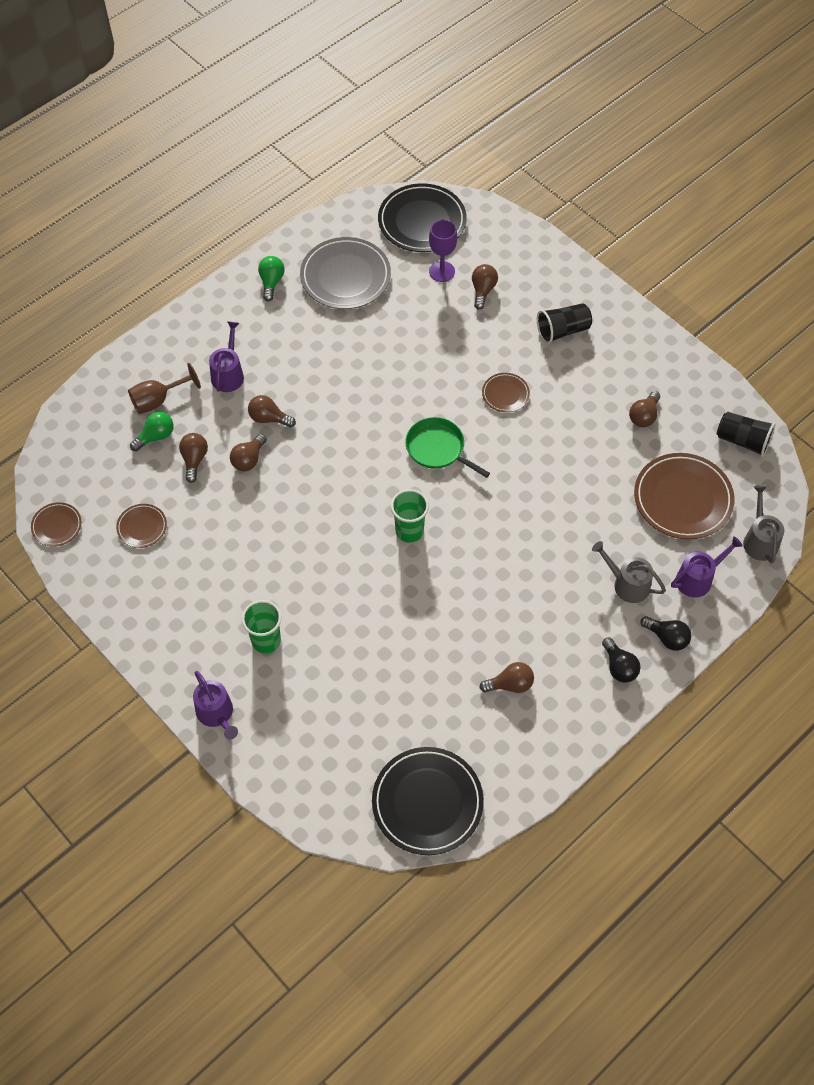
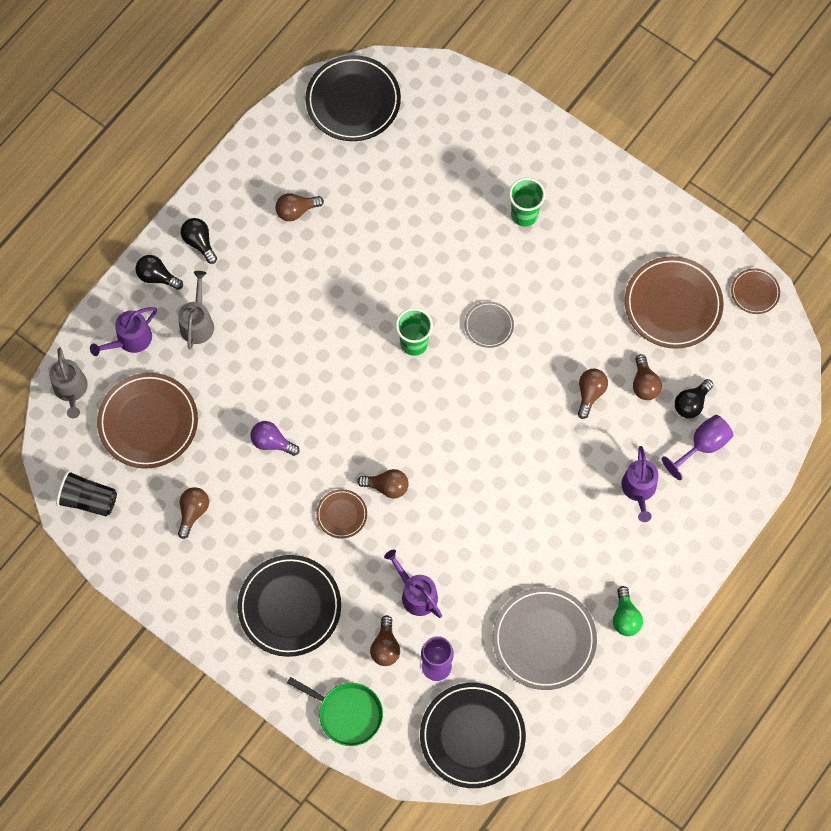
camera: 170 degrees right, 10 degrees up
brown plate [116,504,167,548] -> brown plate [625,256,723,349], size x2.00
brown goblet [128,363,201,414] -> purple goblet [662,415,734,480]
green light bulb [130,412,174,451] -> black light bulb [675,379,713,418]
purple watering can [193,671,238,739] -> purple watering can moved to [384,550,442,618]
brown light bulb [248,395,296,427] -> brown light bulb moved to [357,469,409,498]
green pan [405,417,490,478] -> green pan moved to [287,677,383,746]
black cup [537,303,592,344] -> black plate [237,555,341,657]
grey watering can [592,541,666,603] -> grey watering can turned 105 degrees counterclockwise [178,271,214,350]
none -> purple light bulb [250,421,299,456]
none -> grey plate [465,302,514,348]

